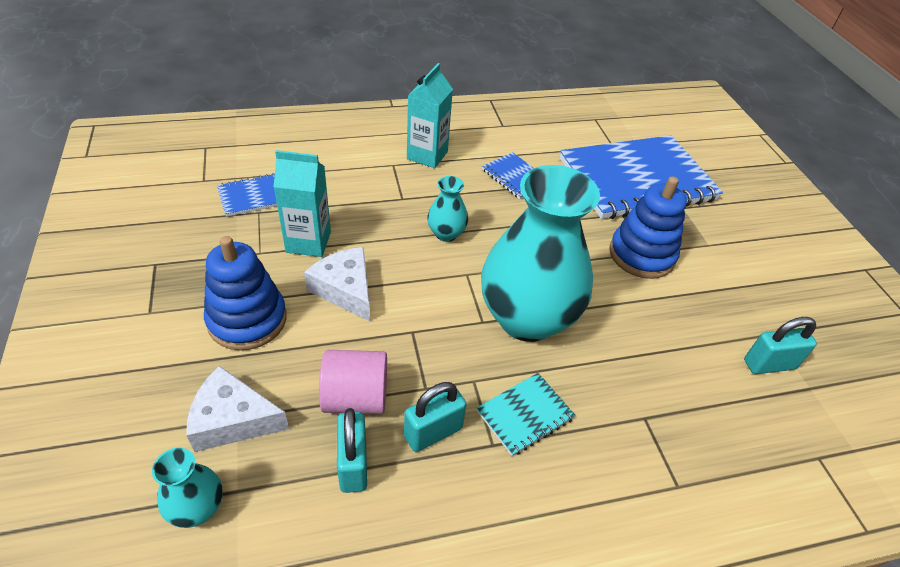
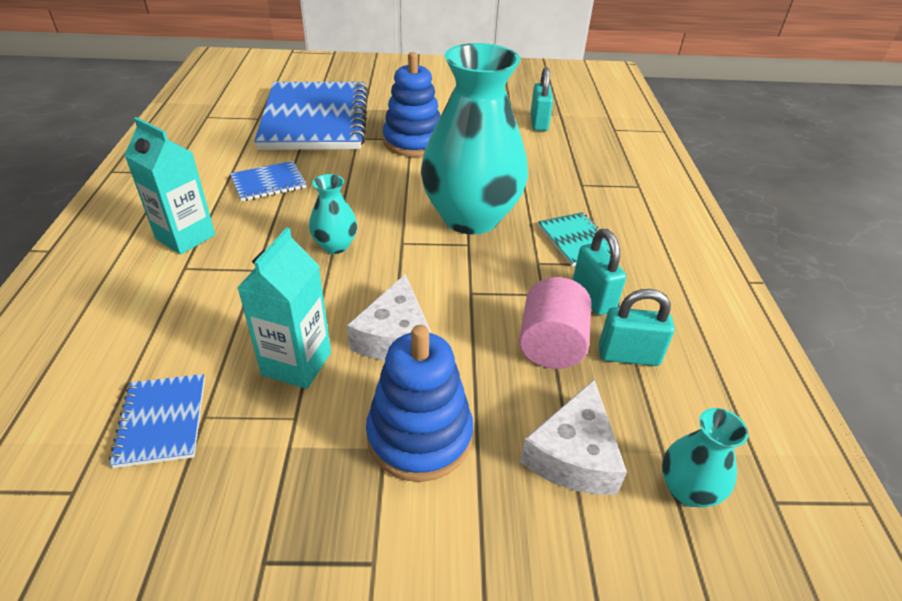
camera: 75 degrees left, 5 degrees down
white cheese [304,247,370,321] -> white cheese turned 60 degrees counterclockwise [347,274,431,361]

